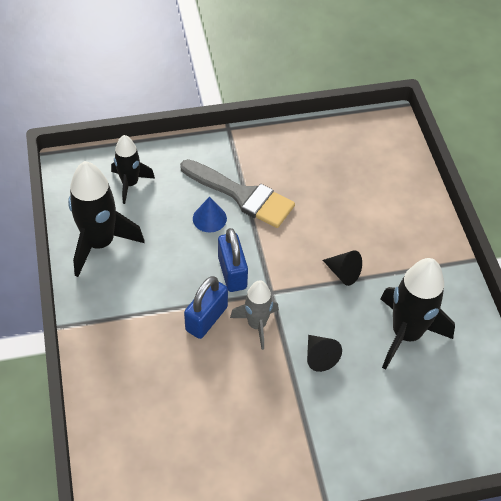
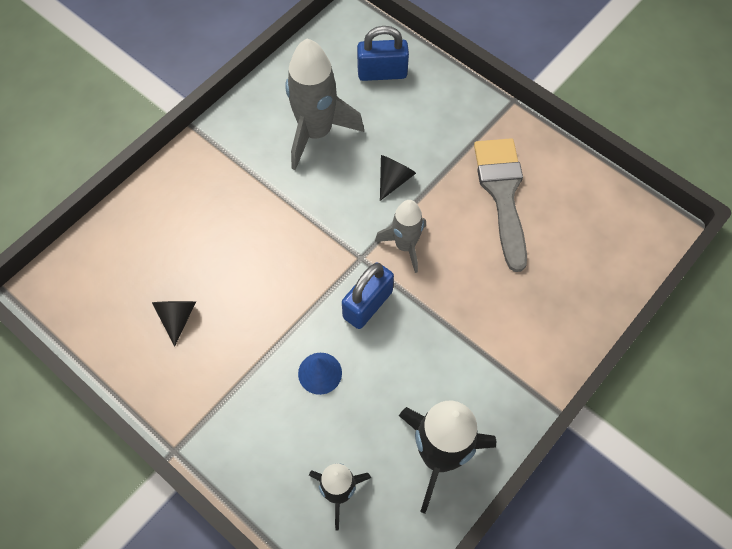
camera: 125 degrees left, 10 degrees up
grey brush [180,159,295,228] -> grey brush moved to [474,138,527,272]
blue padlock [184,276,228,339] -> blue padlock moved to [357,26,409,81]
black cone [323,250,362,286] -> black cone moved to [152,301,196,347]
black rocket [381,258,455,370] -> grey rocket [285,38,364,170]

